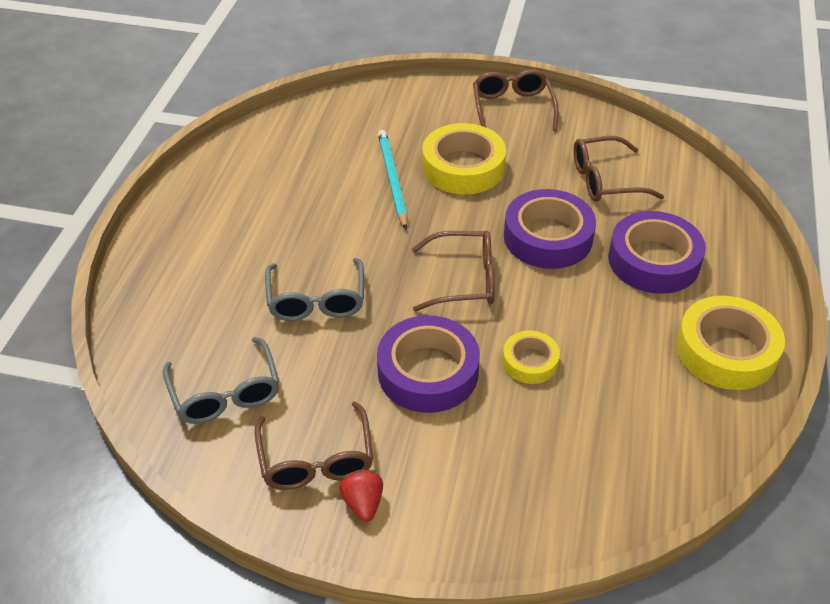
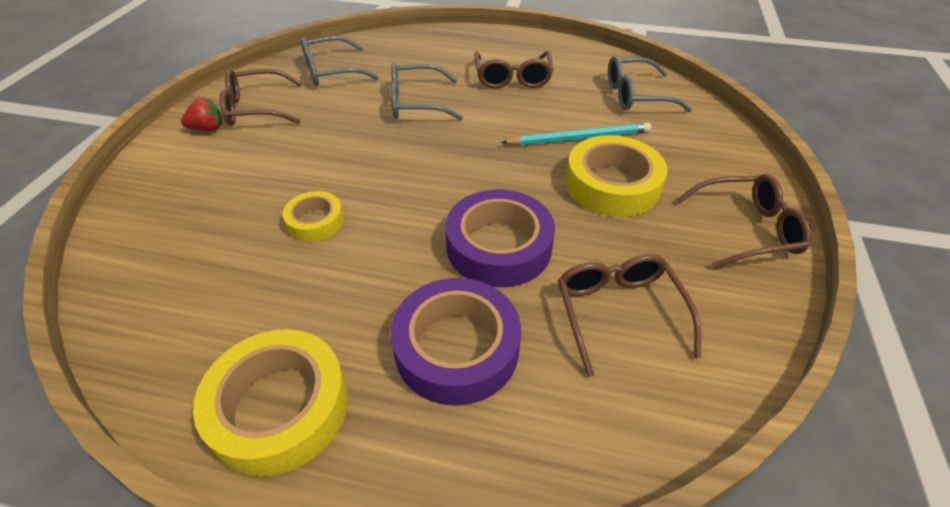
camera: 90 degrees right, 0 degrees up
purple tape [377,315,480,413] -> none
brown glasses [412,231,495,312] -> brown glasses moved to [474,51,553,88]
none -> grey glasses [608,56,692,112]

